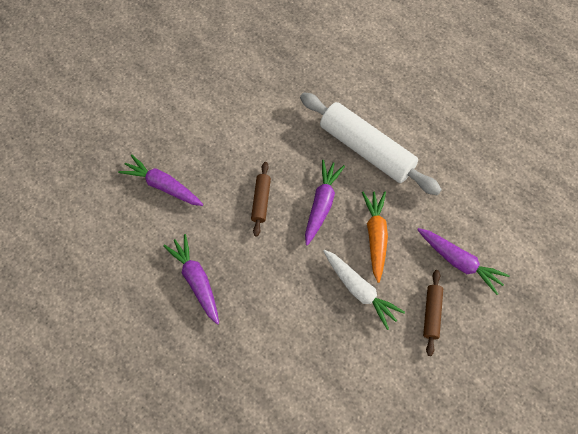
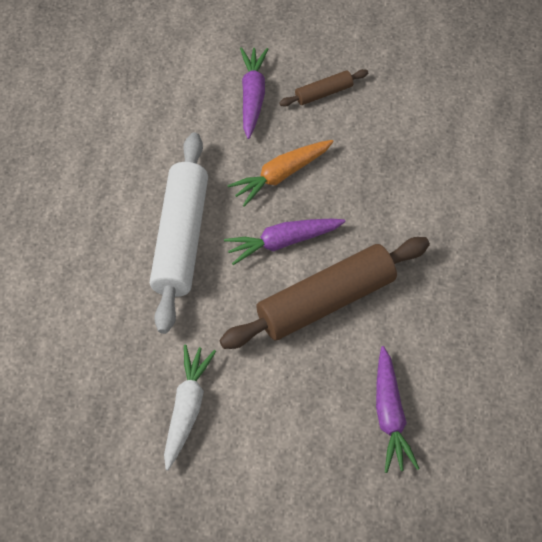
camera: 125 degrees left, 5 degrees down
purple carrot [163,234,219,325] -> none
brown rolling pin [251,162,271,237] -> brown rolling pin [220,237,430,349], size x2.17
white carrot [324,250,405,330] -> white carrot moved to [164,345,216,471]

